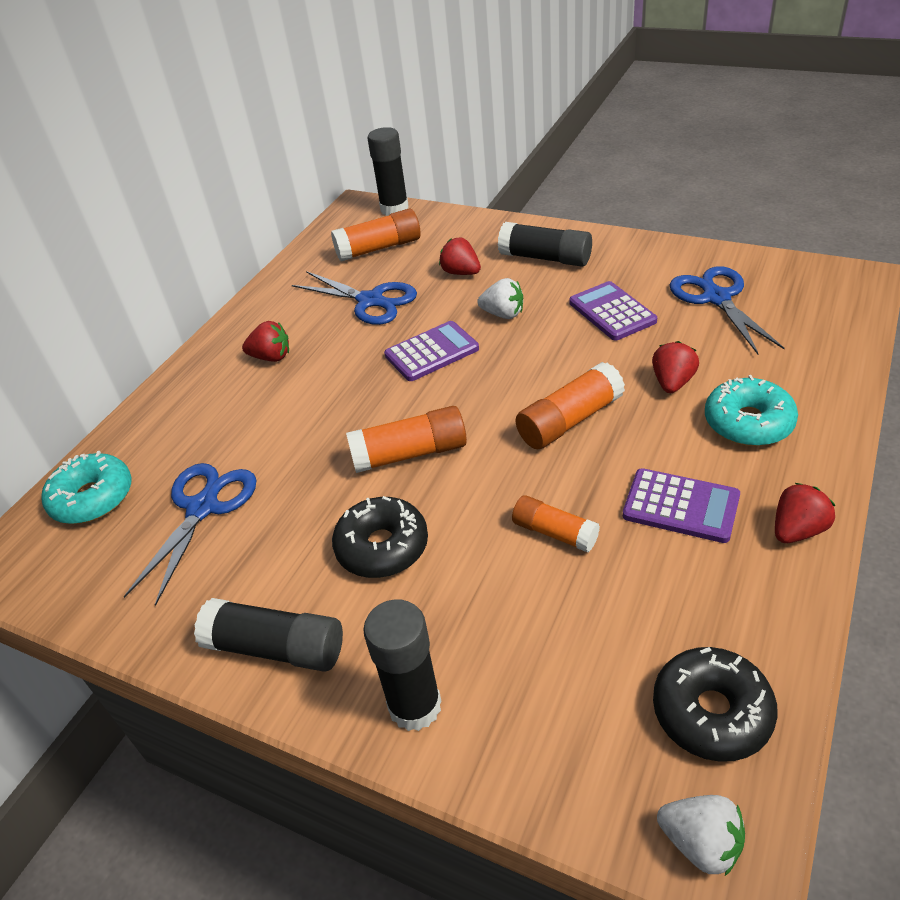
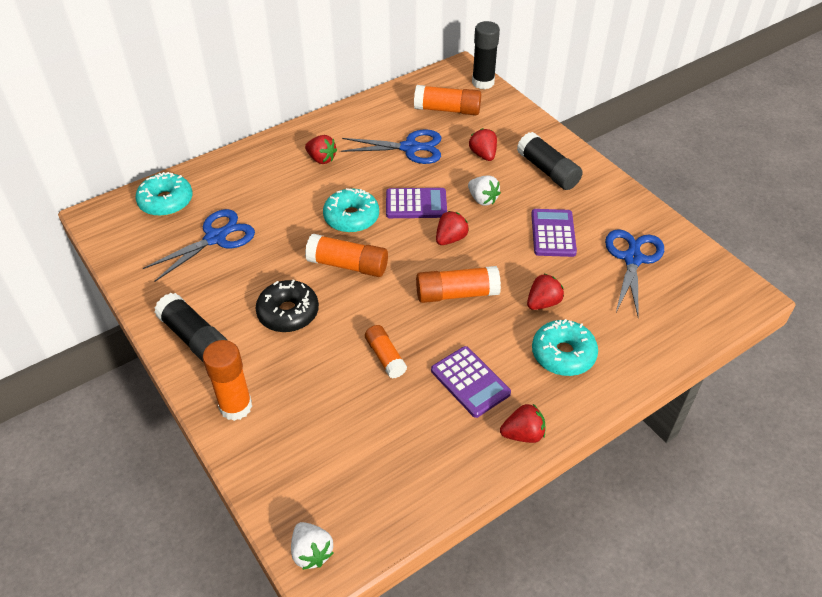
camera: 25 degrees right, 5 degrees up
blue scissors [292,271,417,325] -> blue scissors turned 60 degrees counterclockwise [341,129,441,164]
black glue stick [363,599,441,731] -> orange glue stick [203,340,252,421]
black donut [653,647,778,762] -> none
none -> turquoise donut [323,188,379,233]
none -> red strawberry [436,211,469,245]

